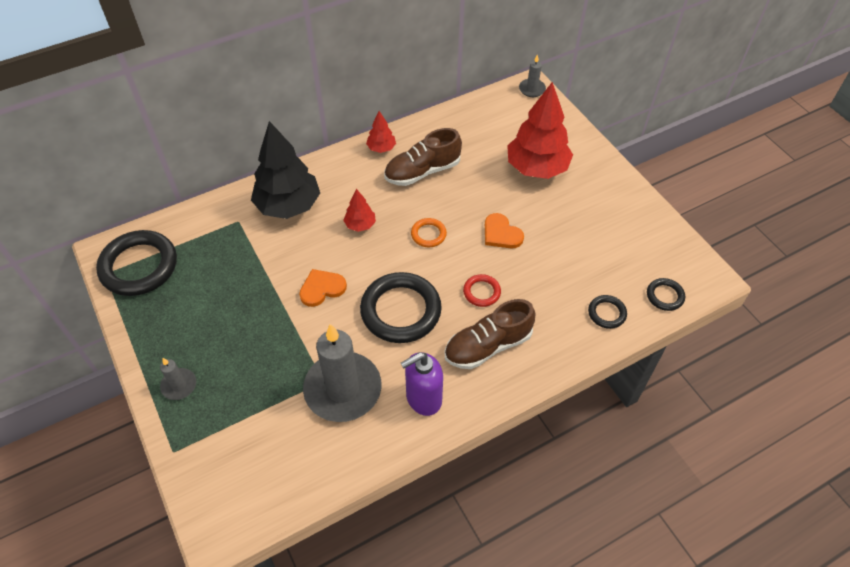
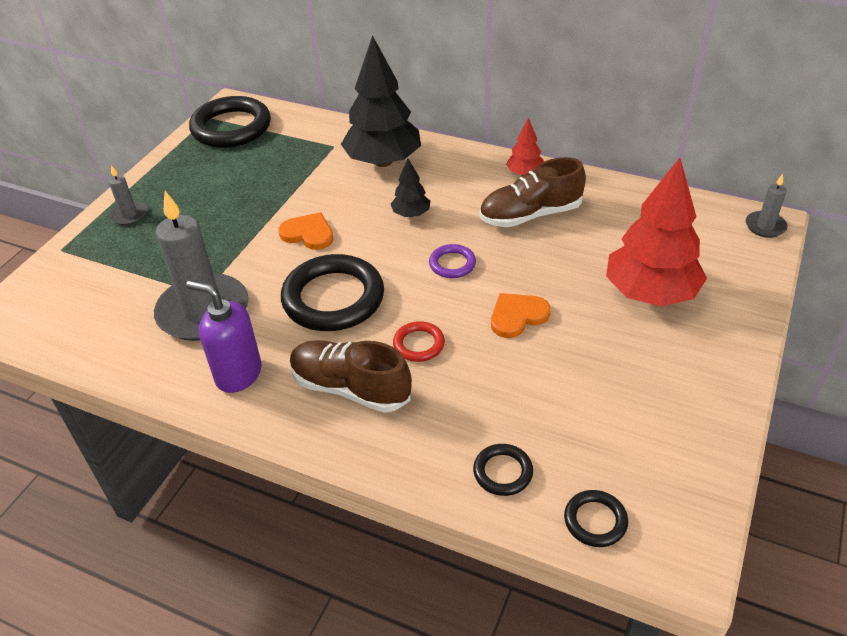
camera: 55 degrees right, 10 degrees down
red tree [343,189,376,232] -> black tree [391,159,430,217]
brown shoe [384,128,462,186] -> brown shoe turned 45 degrees counterclockwise [479,157,586,227]
orange ring [411,218,447,247] -> purple ring [429,244,476,278]
orange heart [485,213,524,248] -> orange heart turned 45 degrees clockwise [491,293,551,338]

